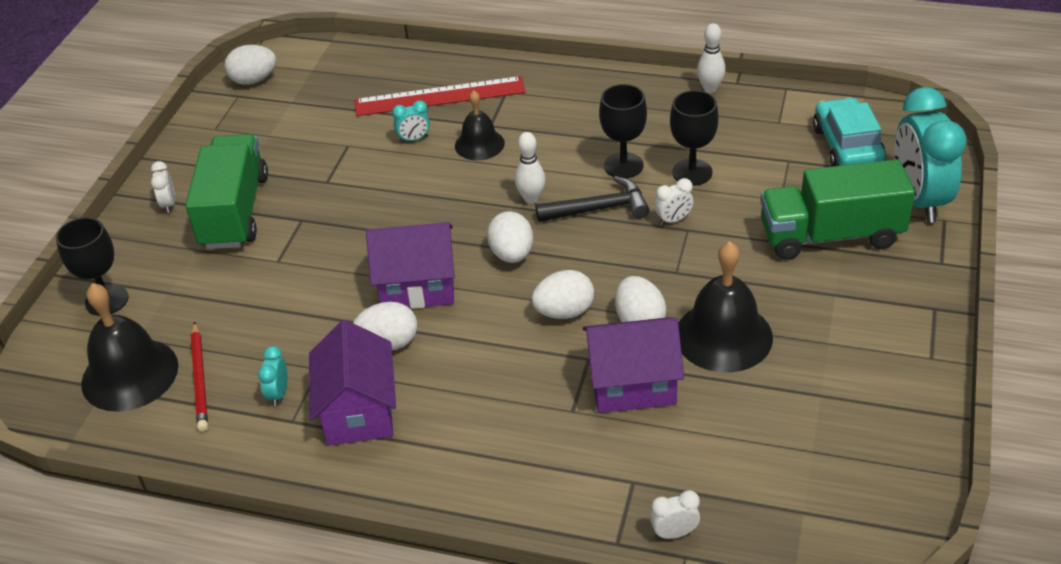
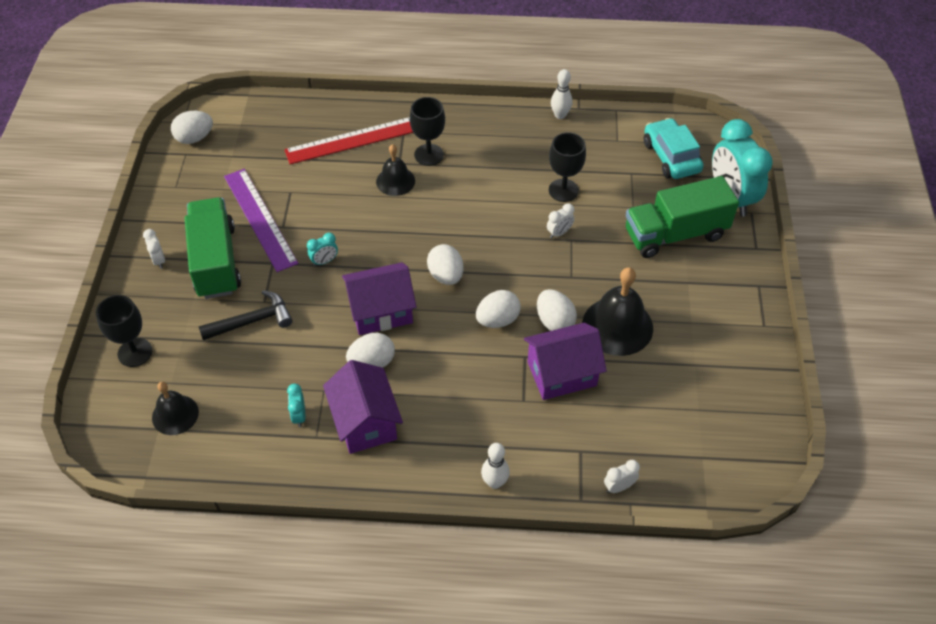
camera: 15 degrees left, 10 degrees up
black bell [81,283,178,412] -> black bell [152,382,199,435], size x0.61
red pencil [191,322,208,432] -> none
turquoise clock [392,100,430,143] -> turquoise clock moved to [307,233,338,266]
white bowling pin [515,132,545,204] -> white bowling pin moved to [481,443,510,489]
black hammer [535,176,649,222] -> black hammer moved to [198,290,292,340]
black goblet [599,84,647,178] -> black goblet moved to [410,97,445,166]
none -> purple ruler [224,169,298,272]

